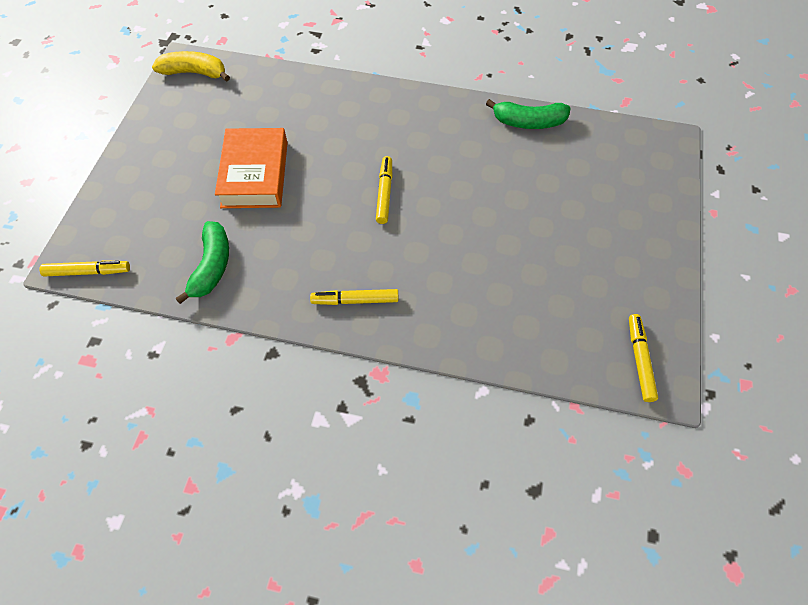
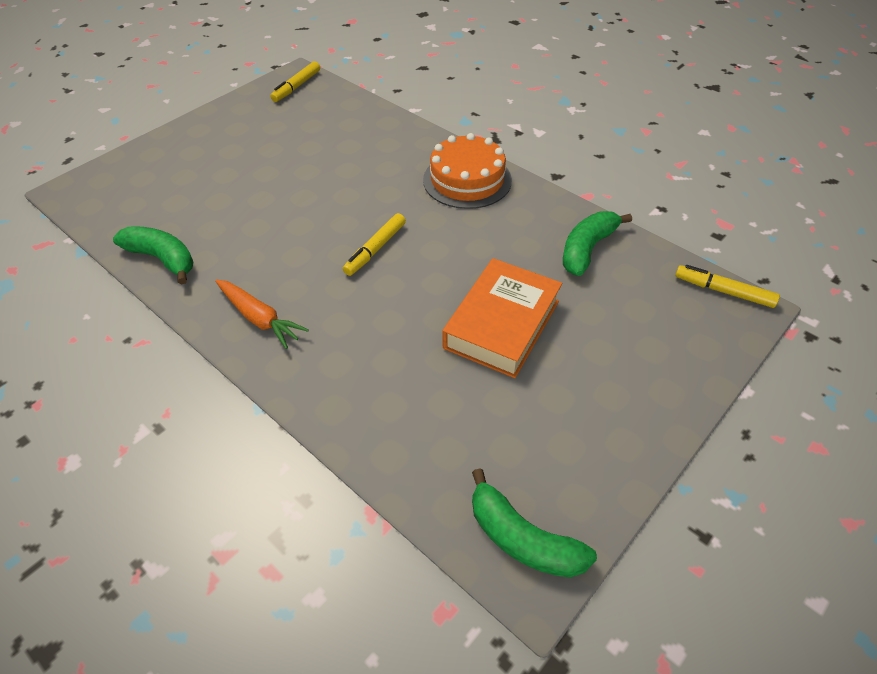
camera: 150 degrees left, 10 degrees down
yellow banana [152,51,230,82] -> green banana [472,468,597,578]
yellow marker [310,289,399,305] -> orange cake [423,133,512,209]
none -> orange carrot [215,279,309,349]

